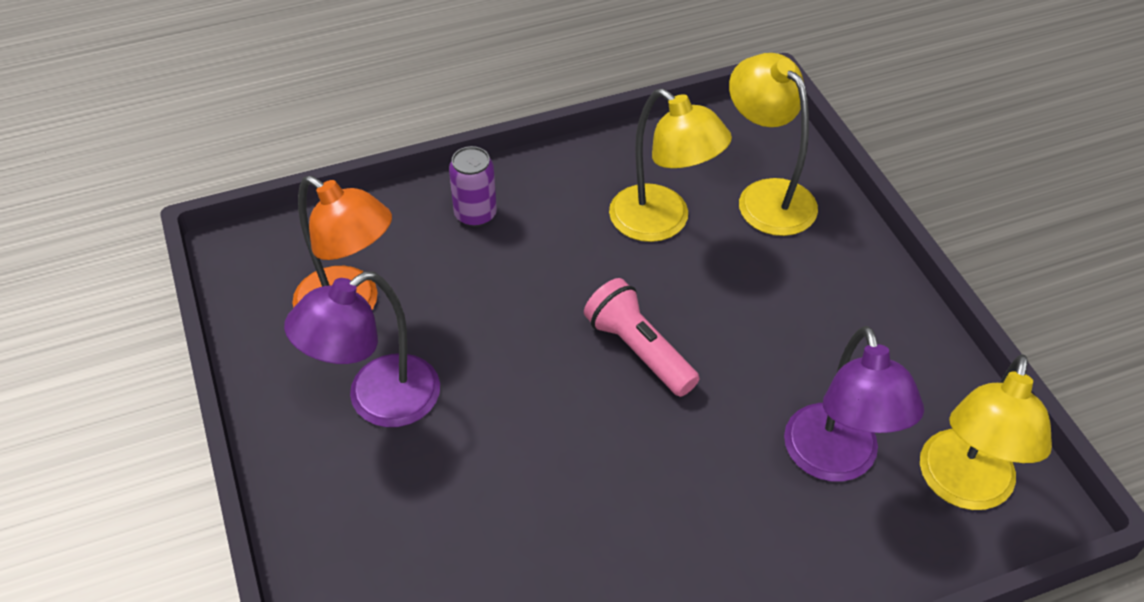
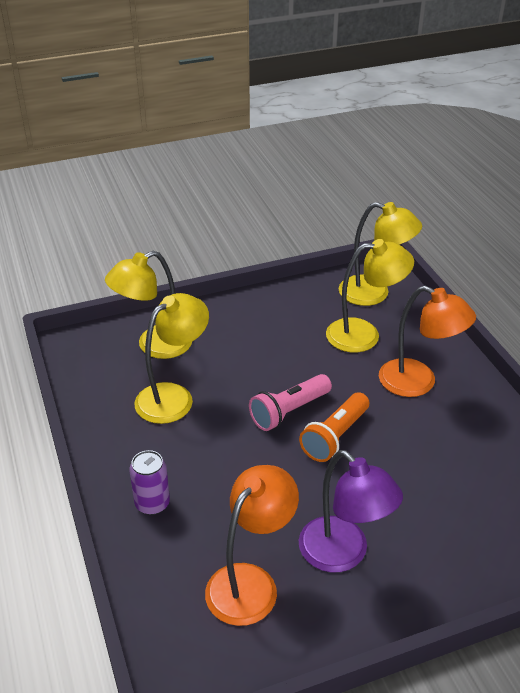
camera: 90 degrees left, 10 degrees down
purple lamp [784,326,924,482] -> yellow lamp [326,239,414,352]
none -> orange flashlight [299,392,369,462]
none -> orange lamp [379,286,476,397]

